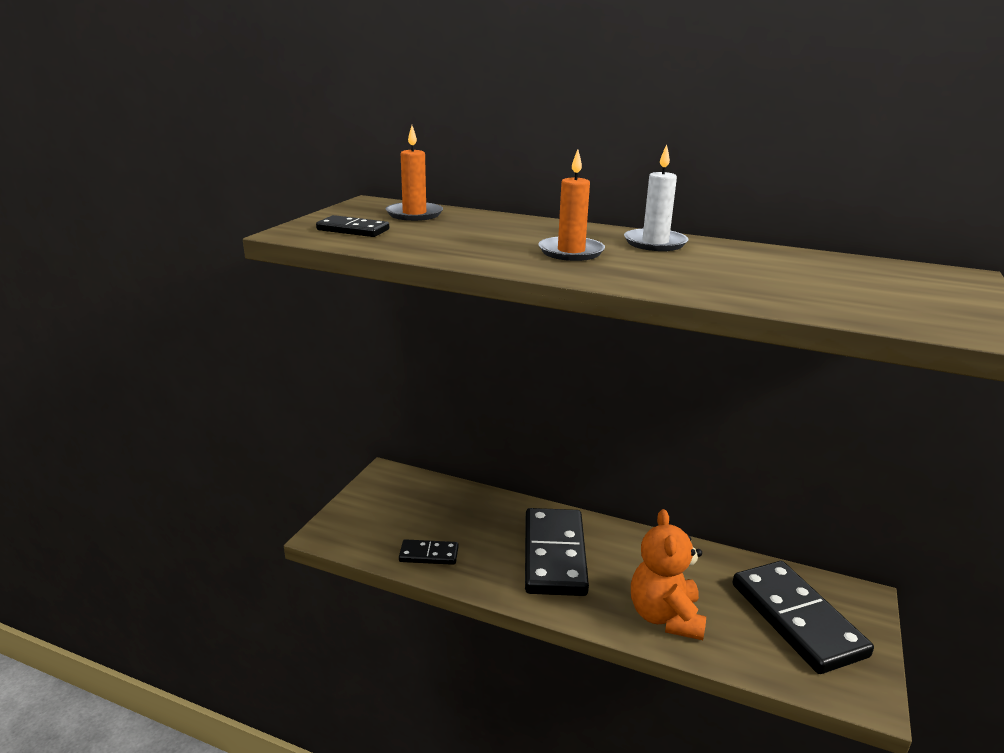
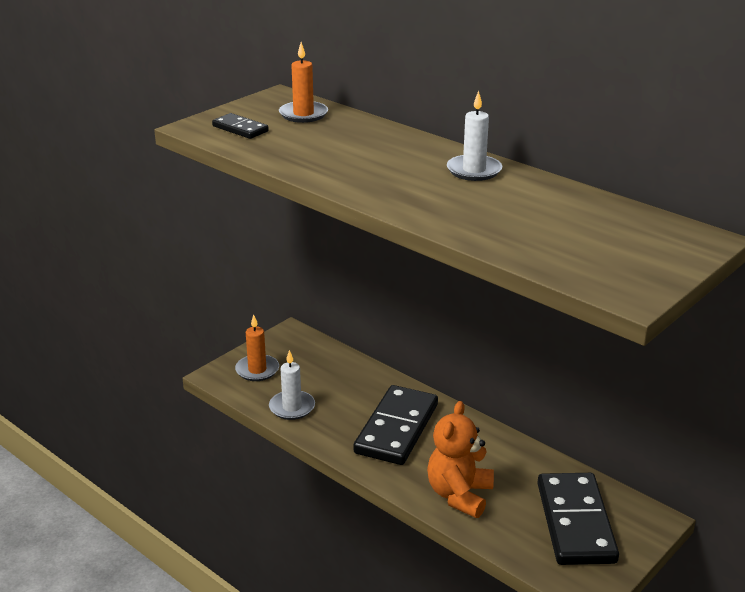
camera: 20 degrees right, 5 degrees up
black domino [399,539,458,565] -> white candle [269,350,315,420]
orange candle [538,149,605,261] -> orange candle moved to [235,314,279,381]

